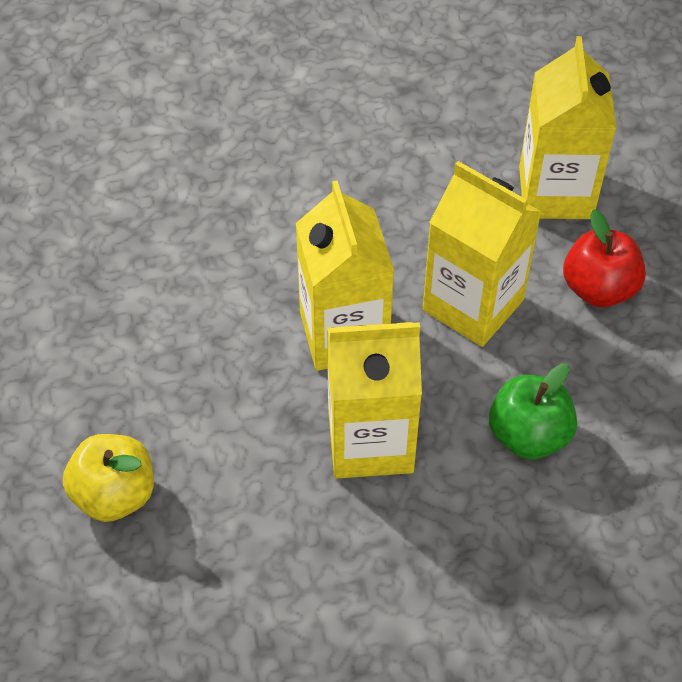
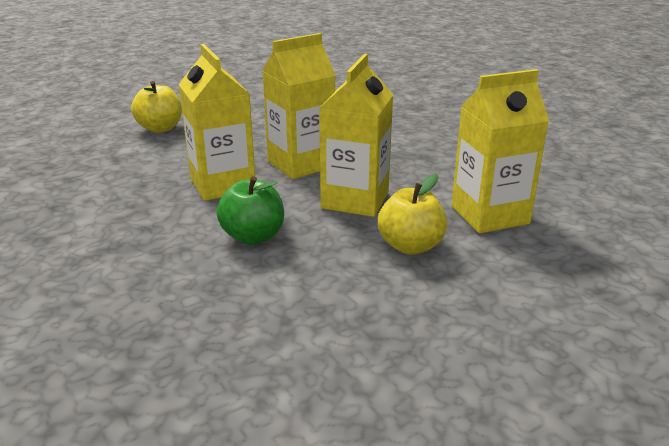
camera: 70 degrees right, 25 degrees down
red apple [563,209,646,308] -> yellow apple [378,174,447,255]

